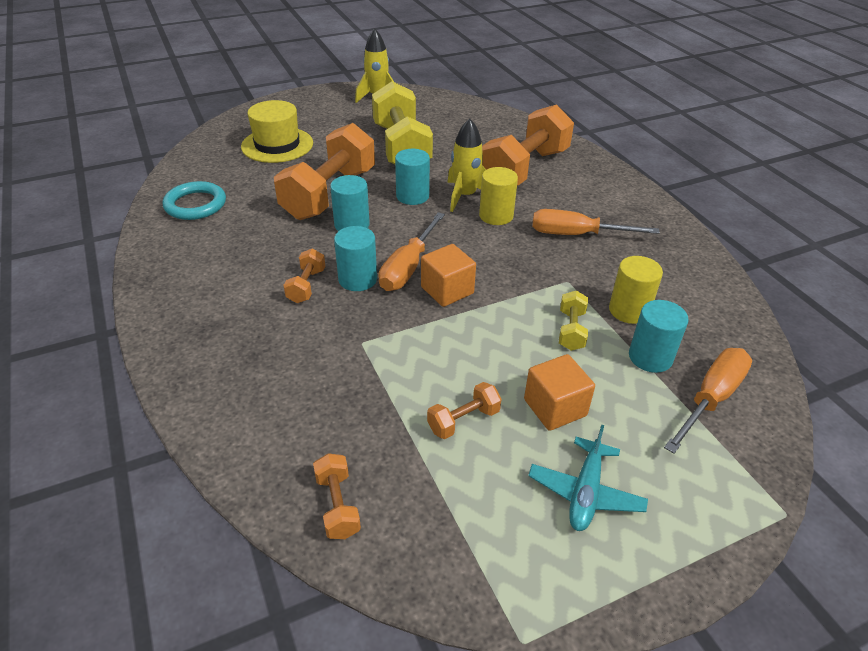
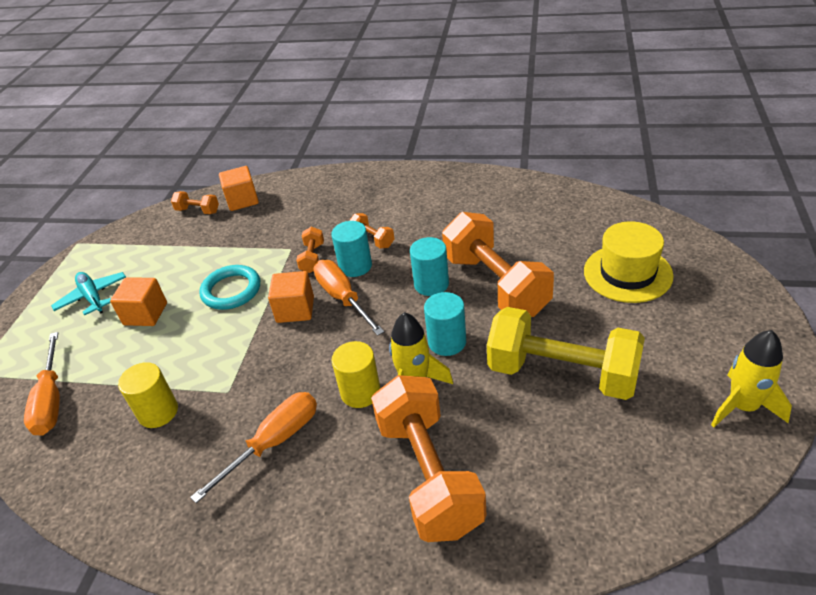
camera: 130 degrees right, 0 degrees up
turquoise ring [163,181,226,220] -> turquoise ring moved to [199,265,260,310]
orange dumbbell [427,382,502,439] -> orange dumbbell moved to [296,227,324,273]
yellow dumbbell [559,290,588,351] -> none
turquoise cylinder [629,300,689,373] -> none
none -> orange cube [219,166,259,211]

